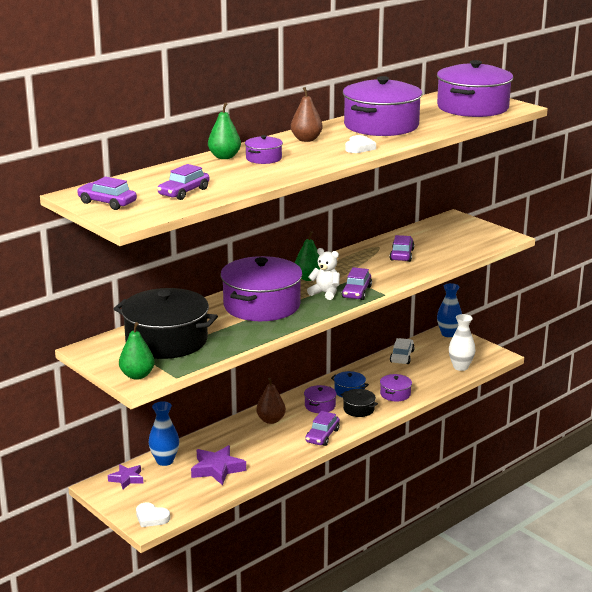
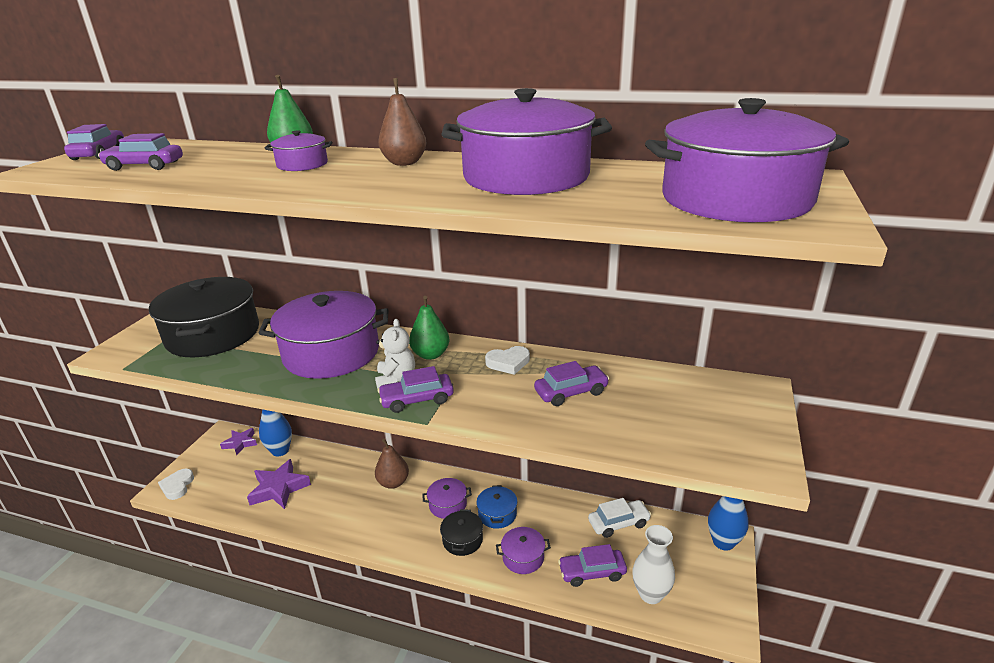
camera: 60 degrees right, 5 degrees up
green pear [119,322,155,380] -> none
purple car [305,411,340,446] -> purple car moved to [558,544,627,587]
white heart [345,135,376,153] -> white heart moved to [485,346,530,375]

